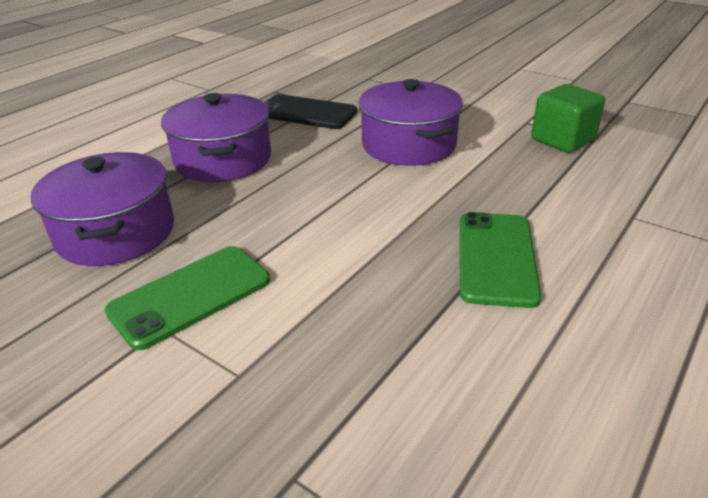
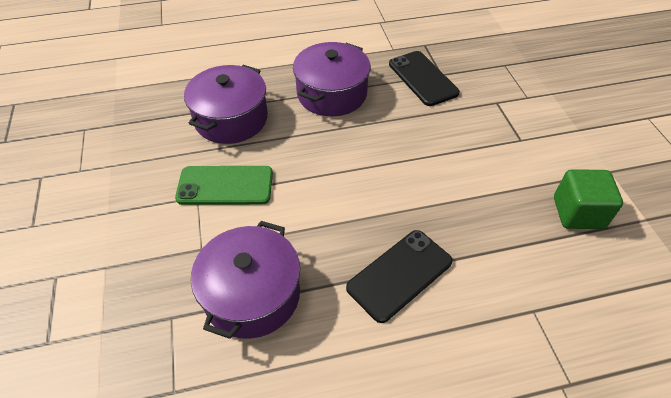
camera: 40 degrees right, 15 degrees up
purple pot [359,79,463,166] -> purple pot moved to [191,221,300,339]
green phone [460,212,542,308] -> black phone [346,230,453,323]

